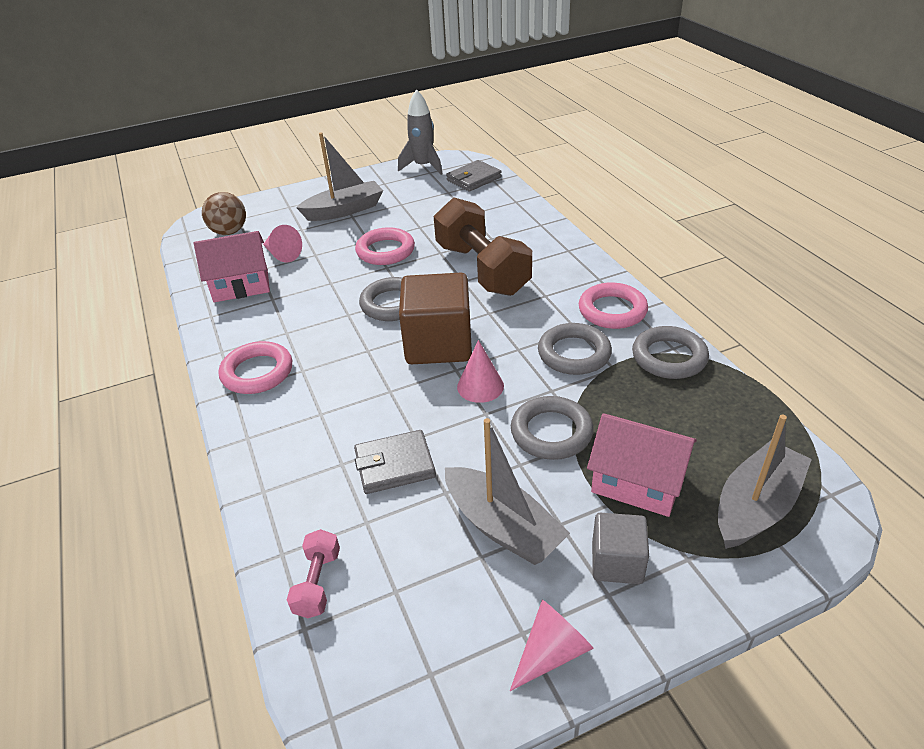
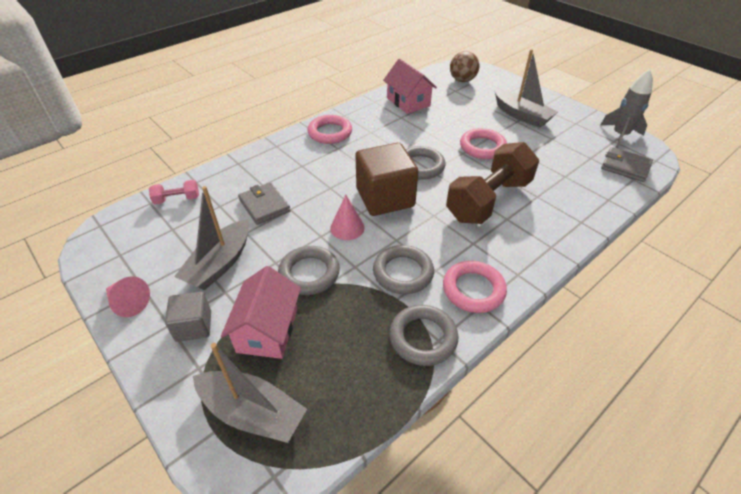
camera: 70 degrees right, 5 degrees up
pink cone [263,225,302,262] -> none

